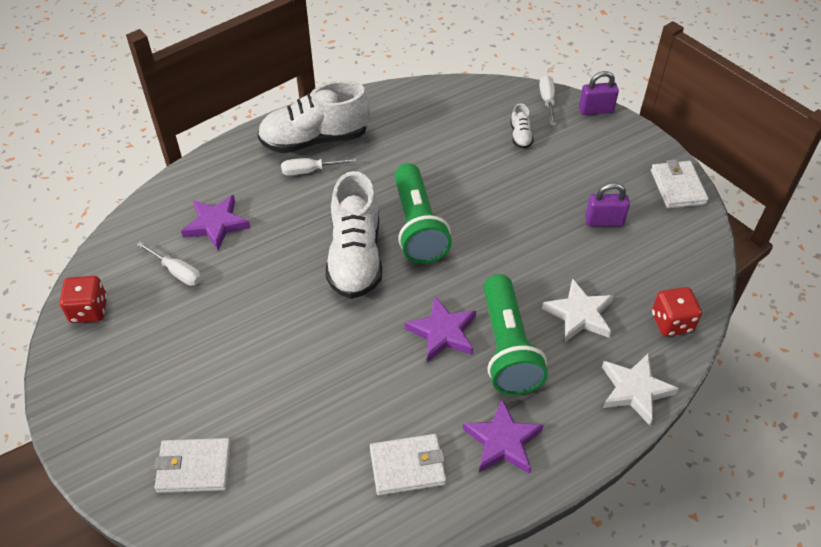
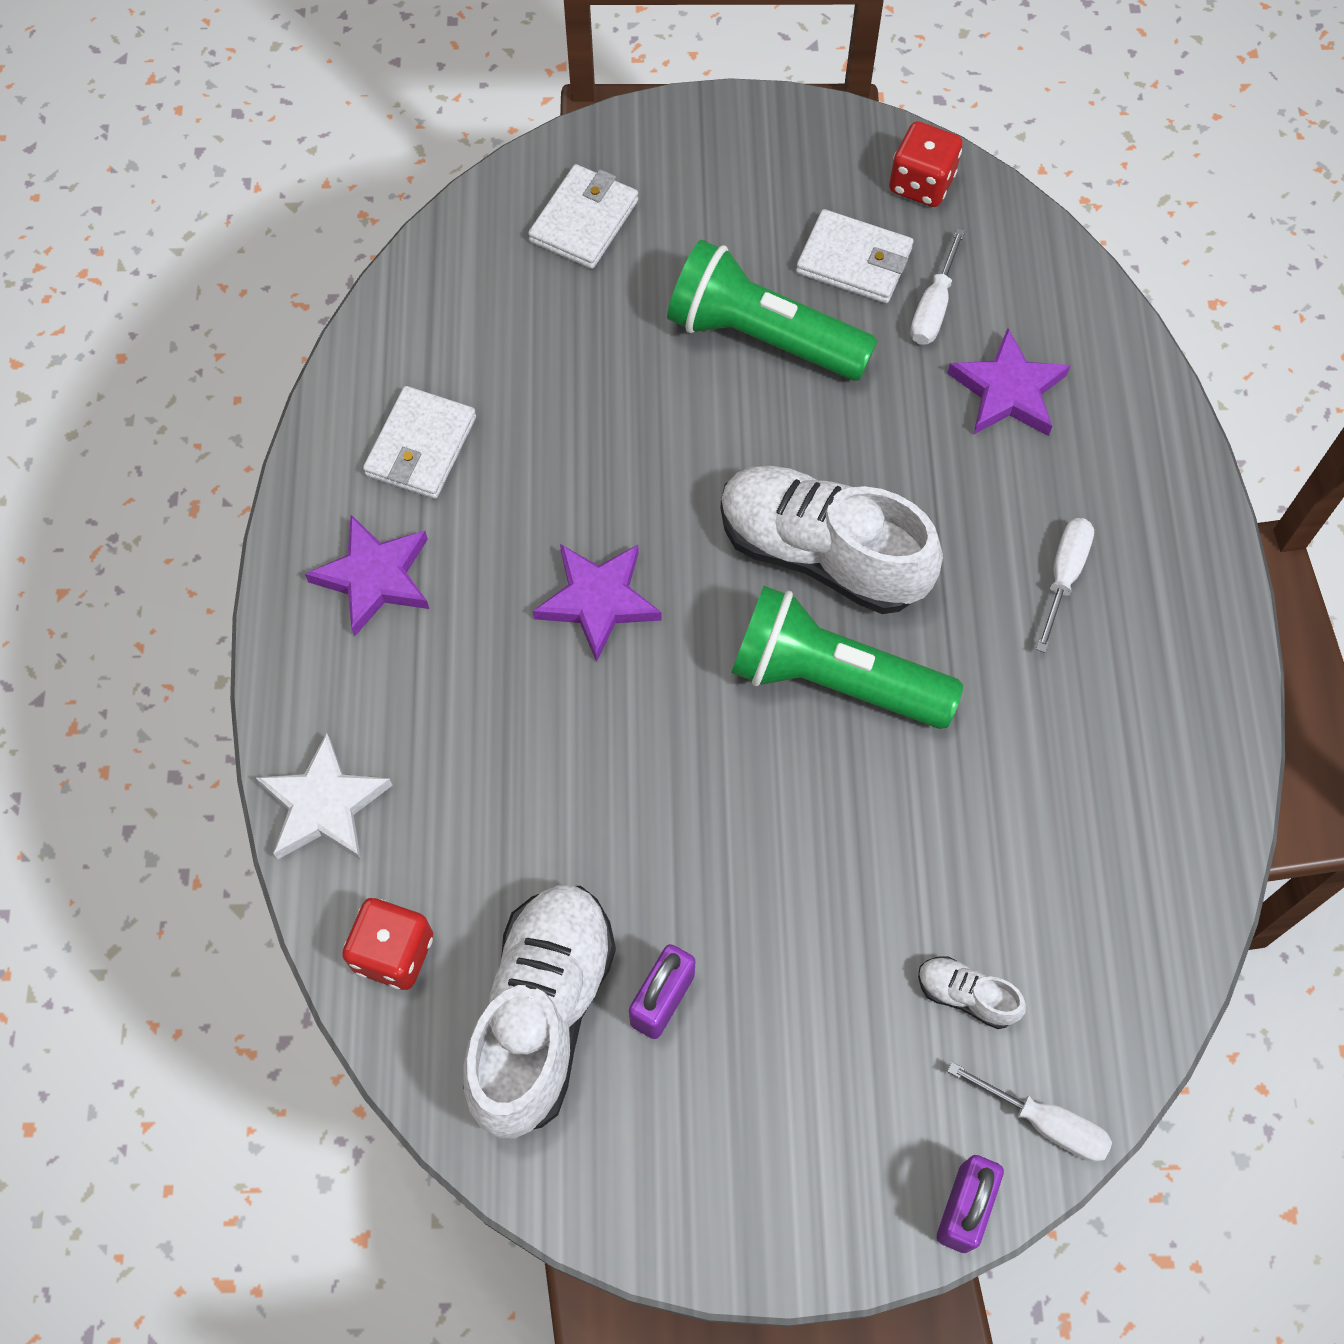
camera: 120 degrees right, 15 degrees up
white screwdriver [136,242,201,286] -> white screwdriver turned 45 degrees counterclockwise [910,228,965,345]
white shoe [257,80,370,153] -> white shoe moved to [463,885,616,1138]
green flashlight [483,274,548,395] -> green flashlight moved to [667,239,878,381]
white star [542,278,614,342] -> none
white wallet [651,159,709,208] -> white wallet moved to [796,209,913,303]

